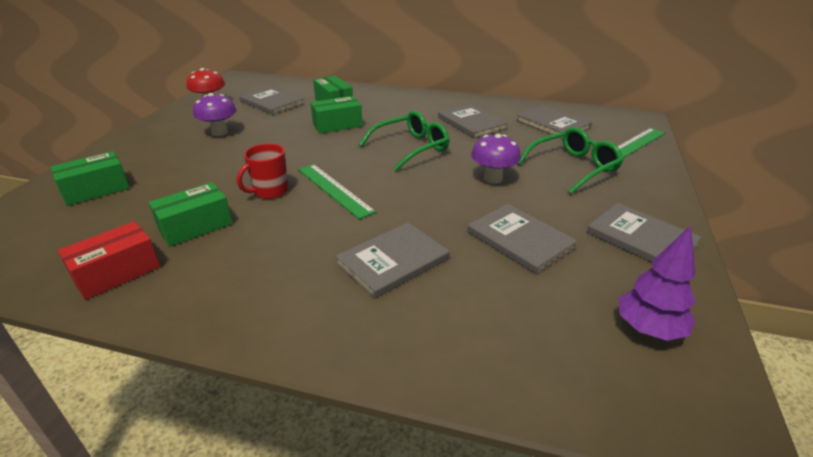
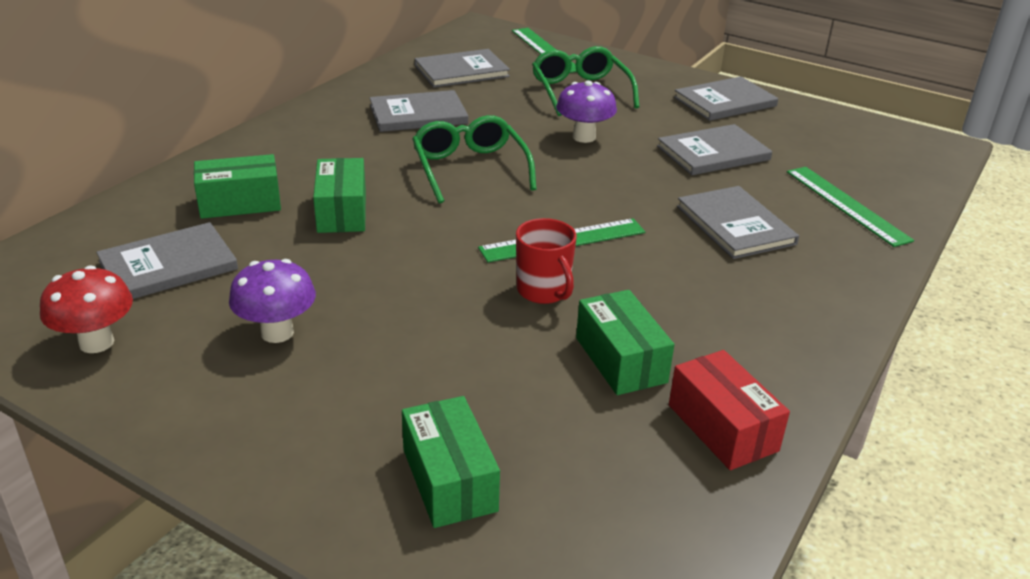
camera: 75 degrees left, 0 degrees up
purple tree [618,225,696,341] -> none
none -> green ruler [787,167,914,247]

